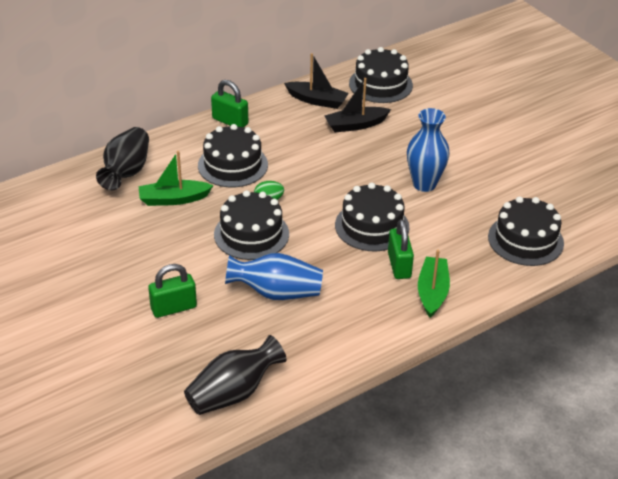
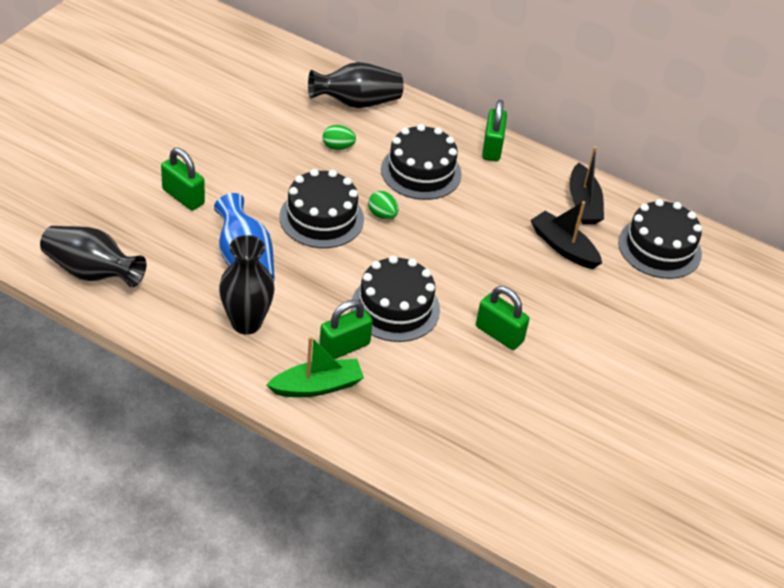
camera: 60 degrees right, 5 degrees up
green boat [139,151,213,206] -> green egg [323,125,356,150]
blue vase [407,108,450,192] -> green padlock [476,286,529,350]
black cake [488,196,564,266] -> none
none -> black vase [219,235,275,334]

